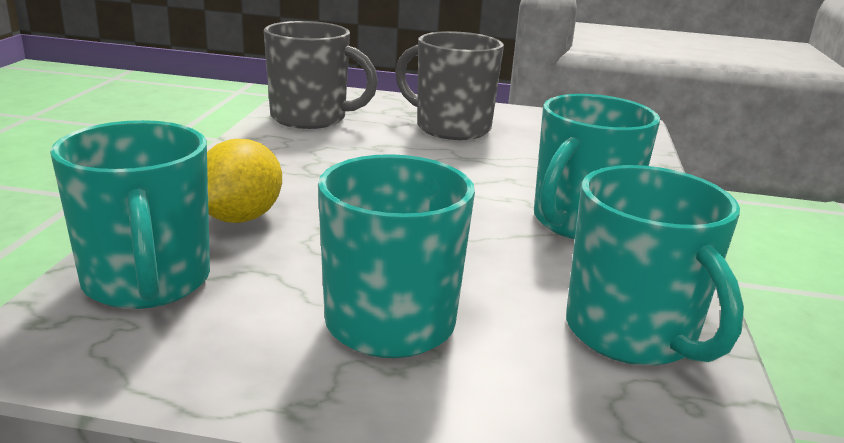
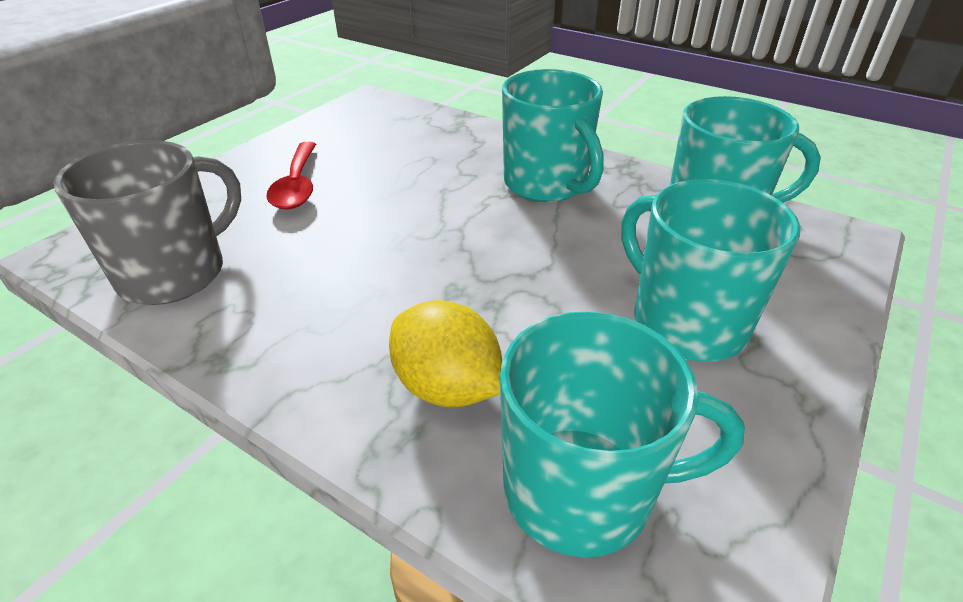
camera: 65 degrees left, 15 degrees up
grey mug [395,31,504,140] -> red spoon [266,142,316,209]

